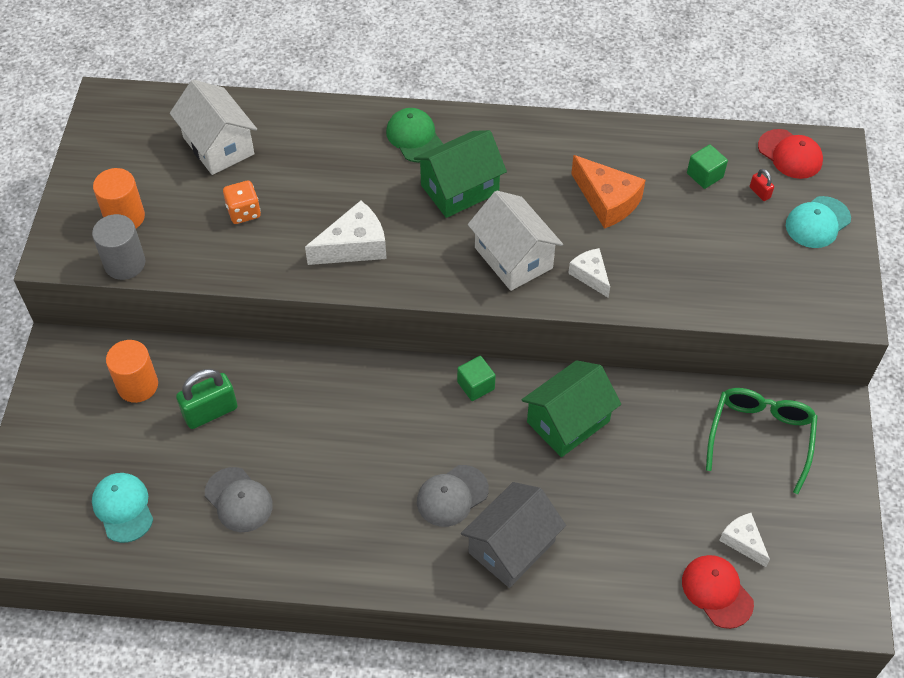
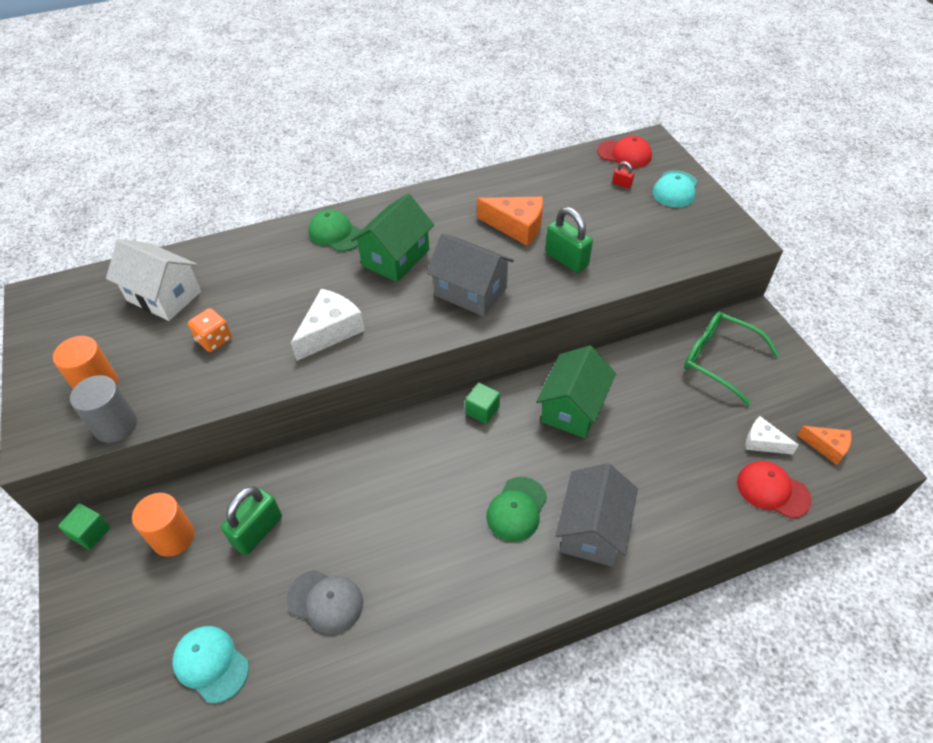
camera: 25 degrees left, 5 degrees down
grey cap [417,465,489,527] -> green cap [486,477,547,542]
white house [468,191,563,291] -> grey house [426,233,514,317]
white cheese [568,248,610,298] -> none
green cube [687,144,728,189] -> green cube moved to [58,503,111,550]
green glasses [706,388,818,494] -> green glasses turned 45 degrees counterclockwise [684,312,779,406]
none -> green padlock [545,207,593,273]
none -> orange cheese [797,426,852,465]

